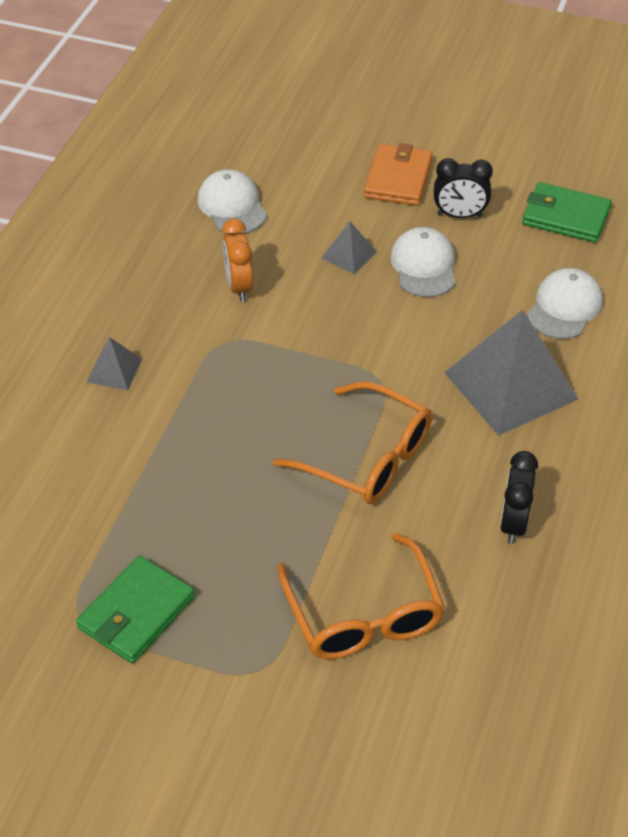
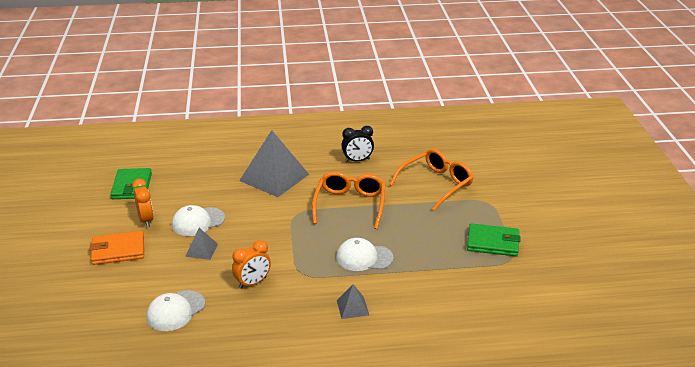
camera: 115 degrees left, 15 degrees down
black clock [434,158,493,218] -> orange clock [132,179,154,227]
white cap [527,268,603,339] -> white cap moved to [336,238,394,271]

